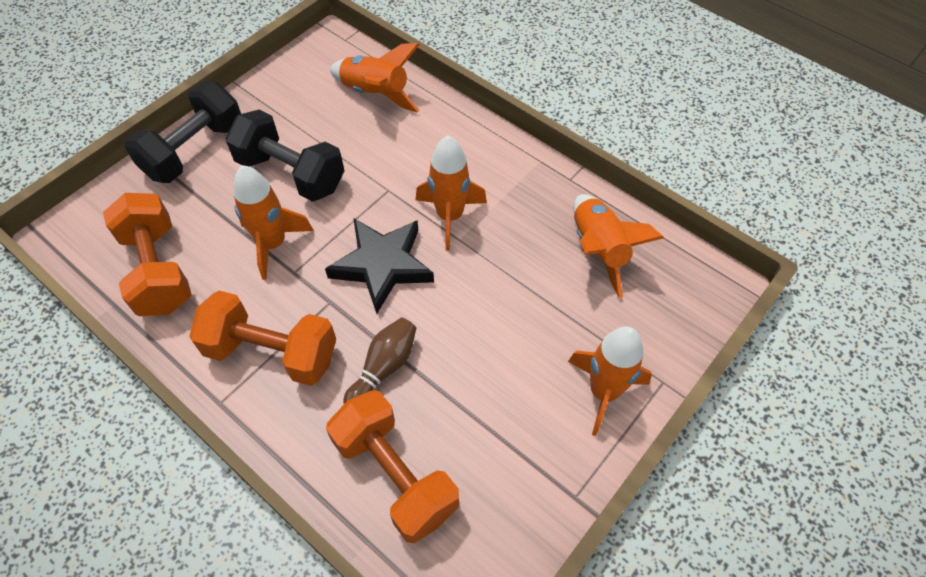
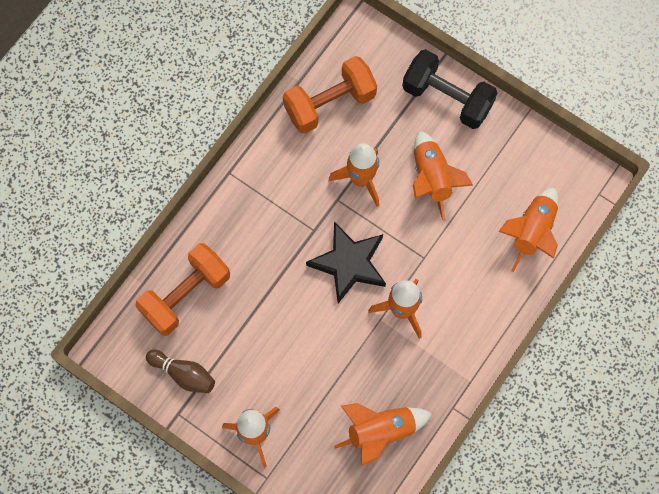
camera: 85 degrees right, 15 degrees up
orange dumbbell [189,290,336,386] -> none
black dumbbell [225,110,344,202] -> orange rocket [413,131,474,221]
brown bowling pin [344,317,416,404] -> brown bowling pin moved to [146,350,215,393]

